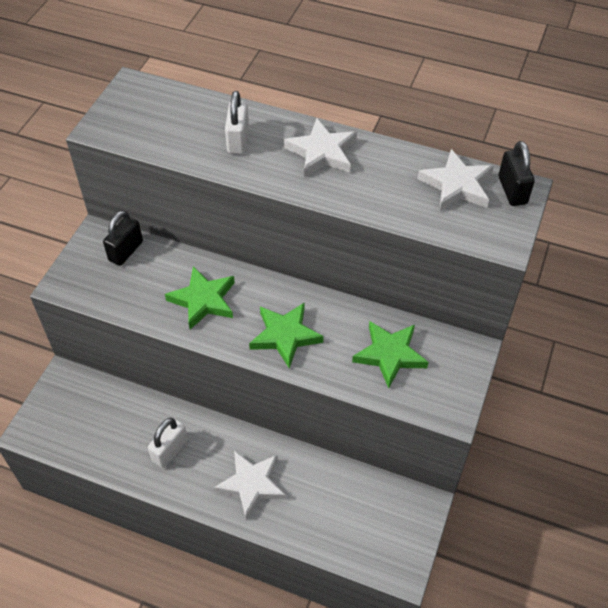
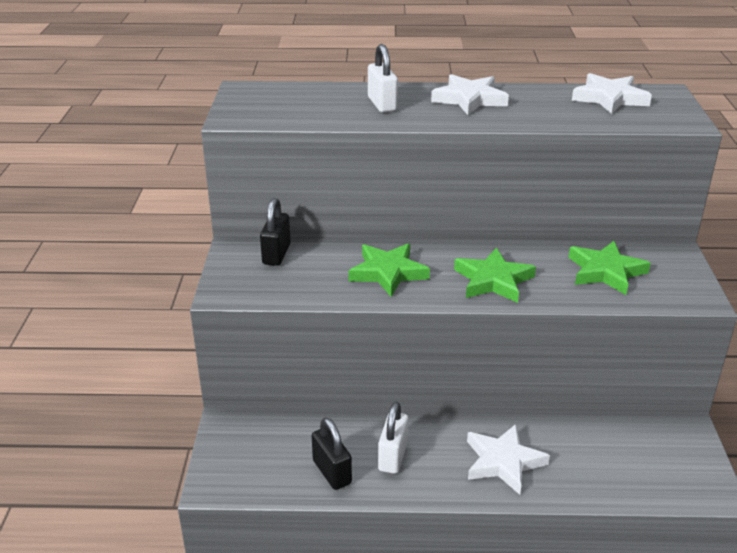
camera: 20 degrees left, 20 degrees down
black padlock [499,141,535,206] -> black padlock moved to [312,417,352,490]

